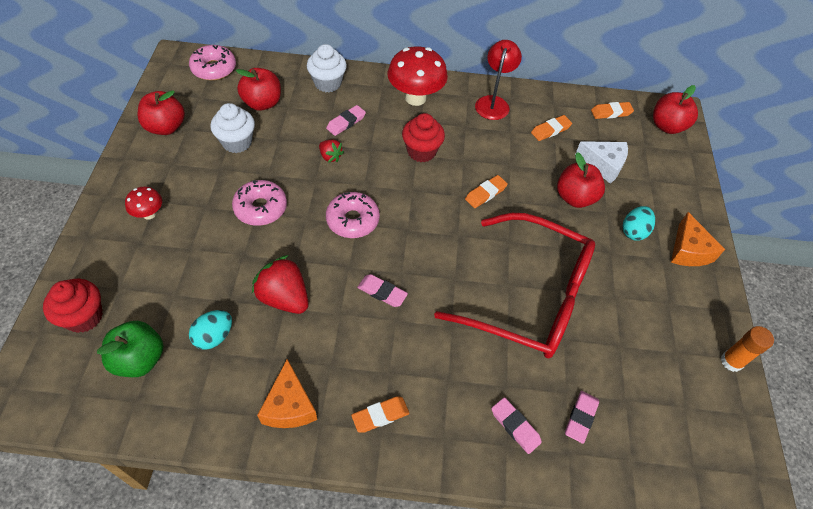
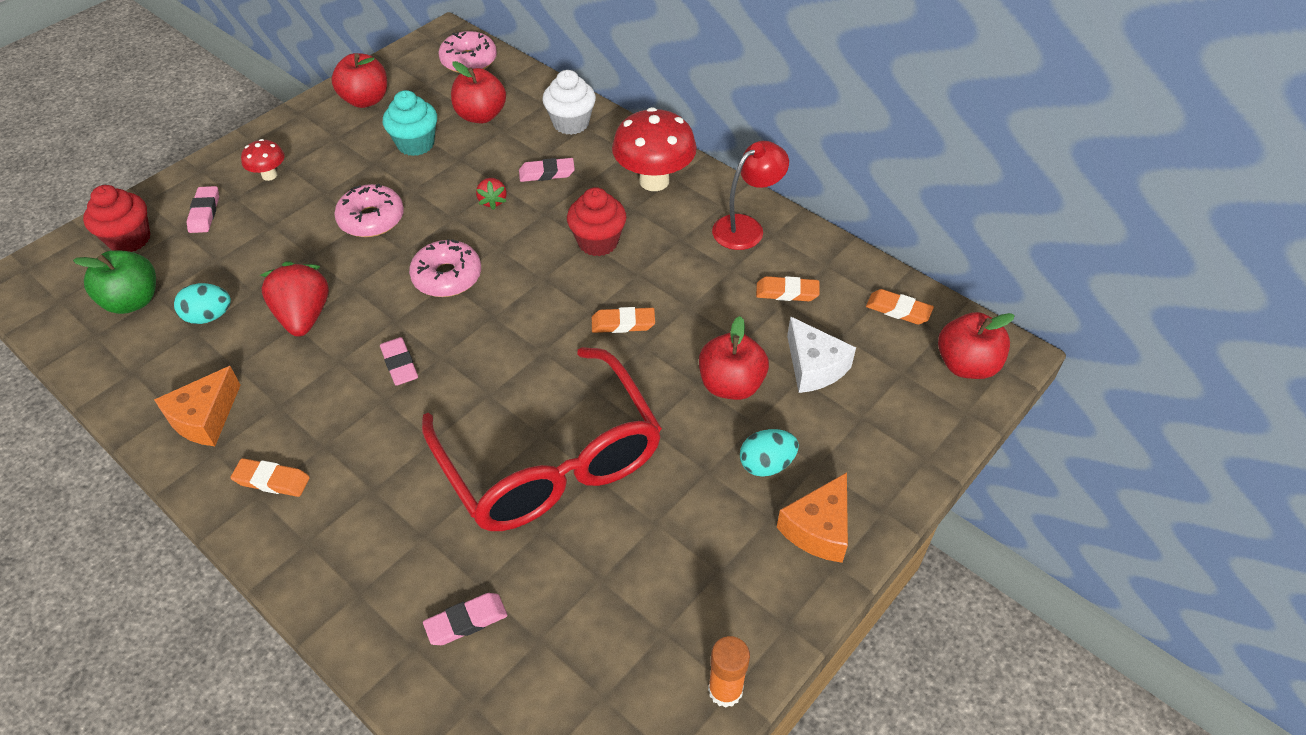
camera: 40 degrees right, 5 degrees down
white cupcake [210,103,255,153] -> turquoise cupcake [383,90,437,156]
pink eraser [491,397,542,454] -> pink eraser moved to [187,186,219,233]

